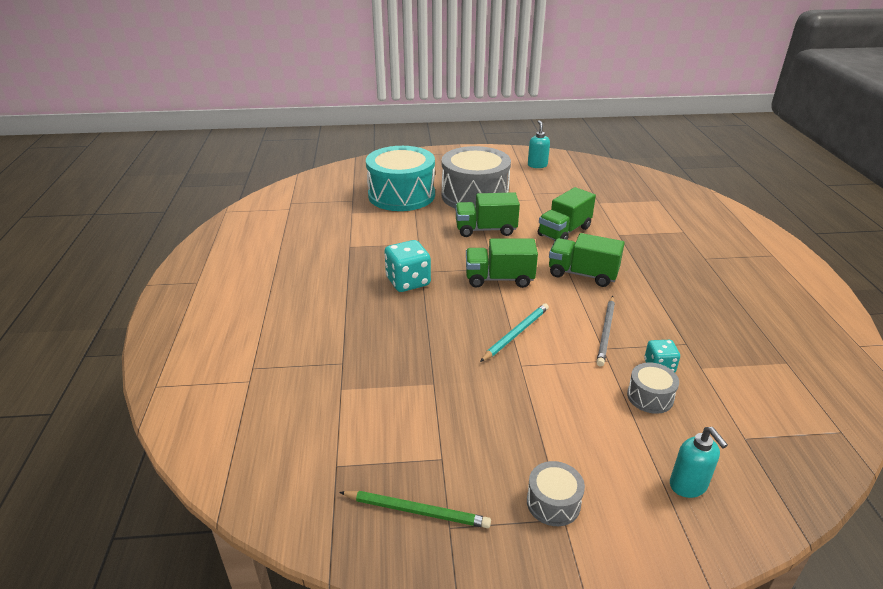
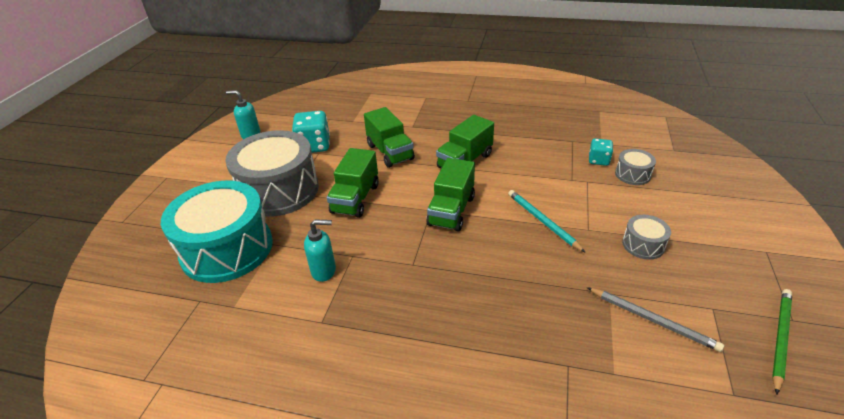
camera: 70 degrees left, 5 degrees up
turquoise dice [384,240,431,292] -> turquoise dice moved to [292,111,330,153]
grey drum [527,461,585,526] -> grey drum moved to [622,215,671,260]
grey pencil [596,296,615,366] -> grey pencil moved to [587,287,724,352]
turquoise soap dispenser [670,427,728,498] -> turquoise soap dispenser moved to [304,219,336,282]

